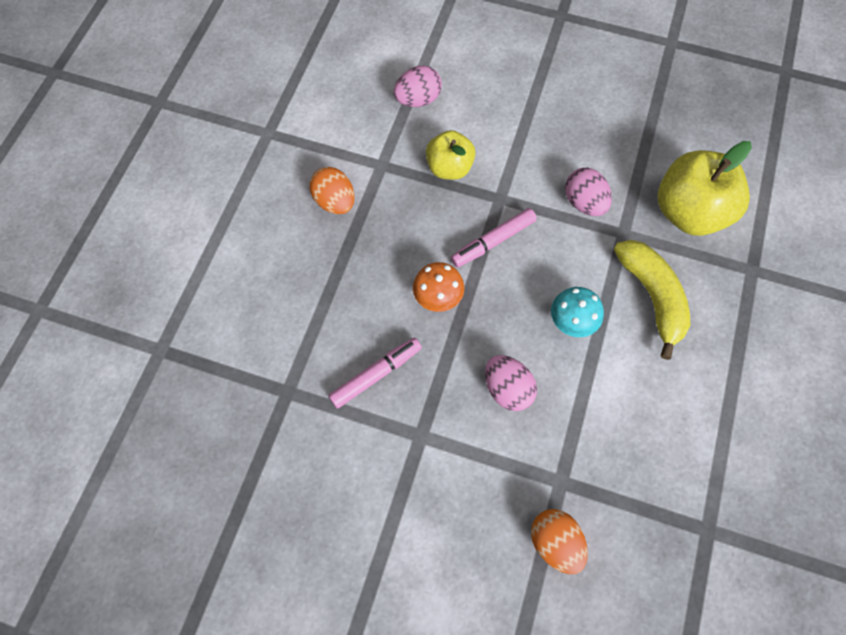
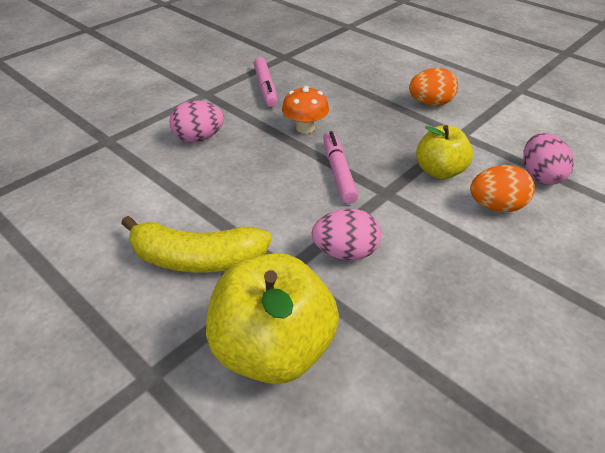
camera: 115 degrees right, 25 degrees down
orange egg [531,509,588,574] -> orange egg moved to [470,165,535,212]
turquoise mushroom [551,287,604,337] -> none

